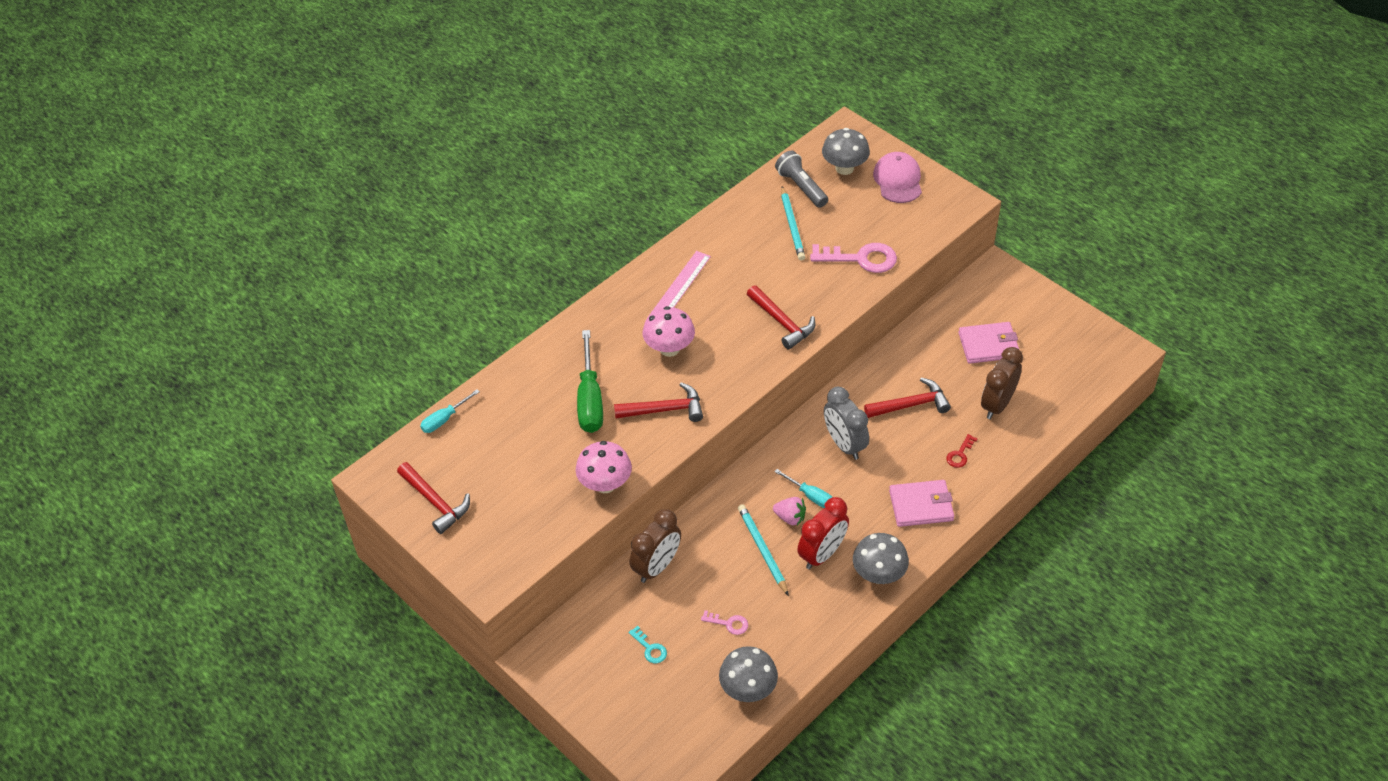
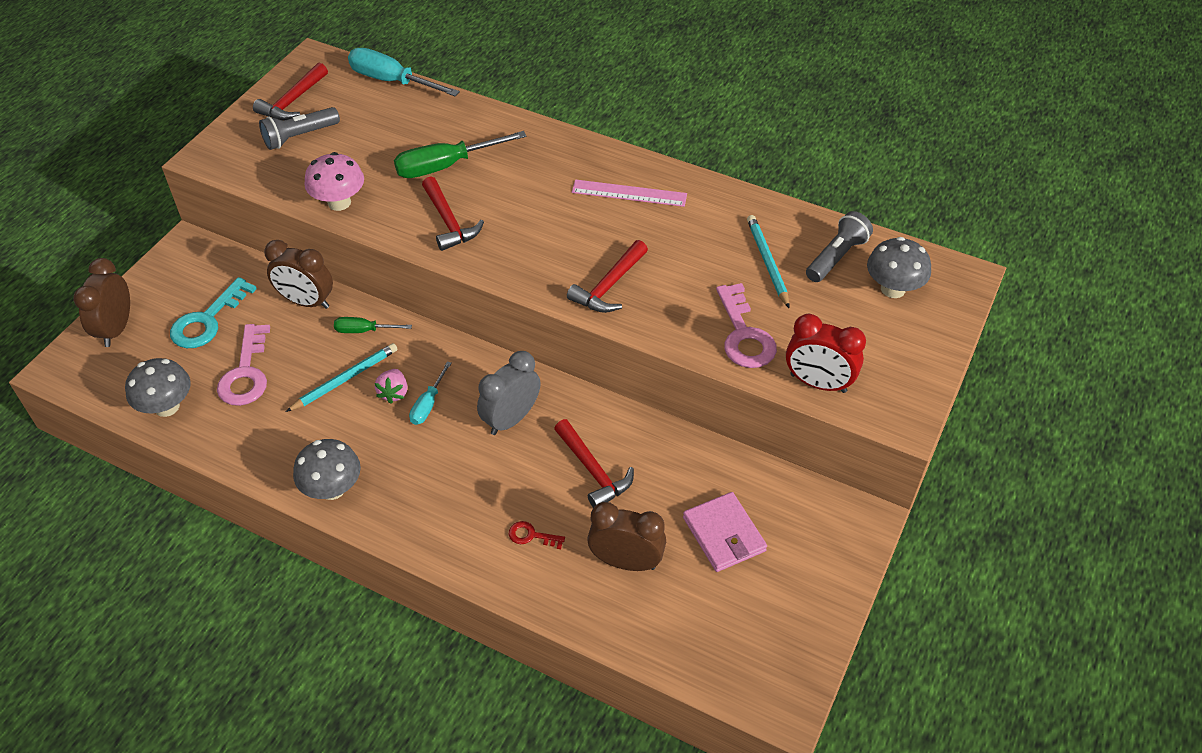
camera: 70 degrees right, 0 degrees up
turquoise screwdriver [420,389,480,433] -> turquoise screwdriver [348,48,460,97], size x1.82
turquoise key [629,625,667,664] -> turquoise key [170,277,257,348], size x2.04
pink mushroom [643,306,695,357] -> none
pink key [701,610,748,635] -> pink key [217,324,270,406], size x2.04
turquoise pencil [781,186,805,261] -> turquoise pencil turned 105 degrees clockwise [747,215,789,308]
red clock [797,497,849,569] -> red clock moved to [786,314,866,393]
pink cap [873,152,922,203] -> none
pink wallet [889,480,954,527] -> none
none -> brown clock [73,258,130,347]
none -> grey flashlight [259,107,340,150]
none -> green screwdriver [334,317,412,333]

